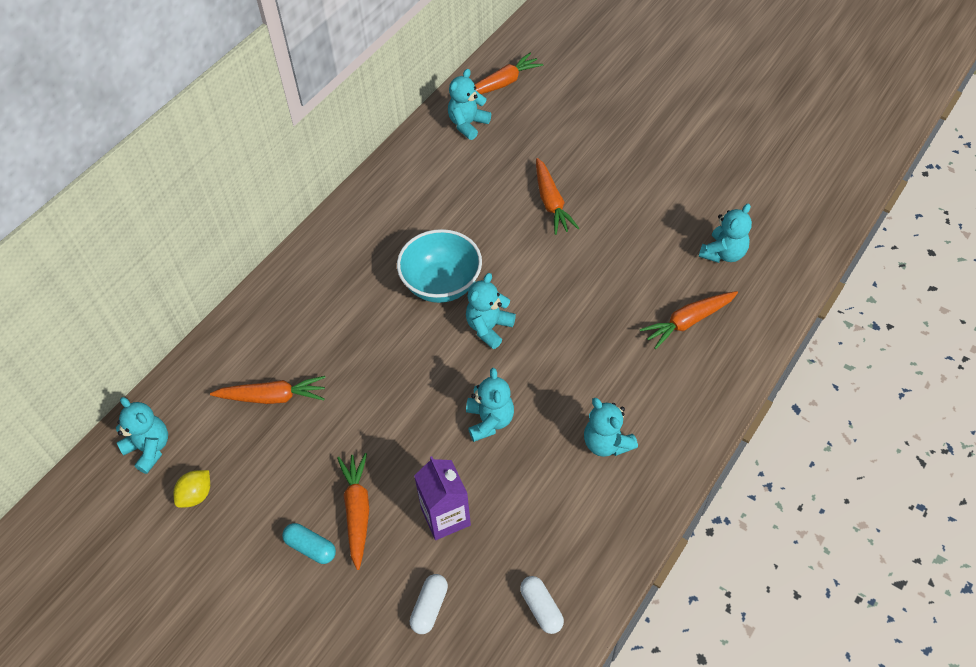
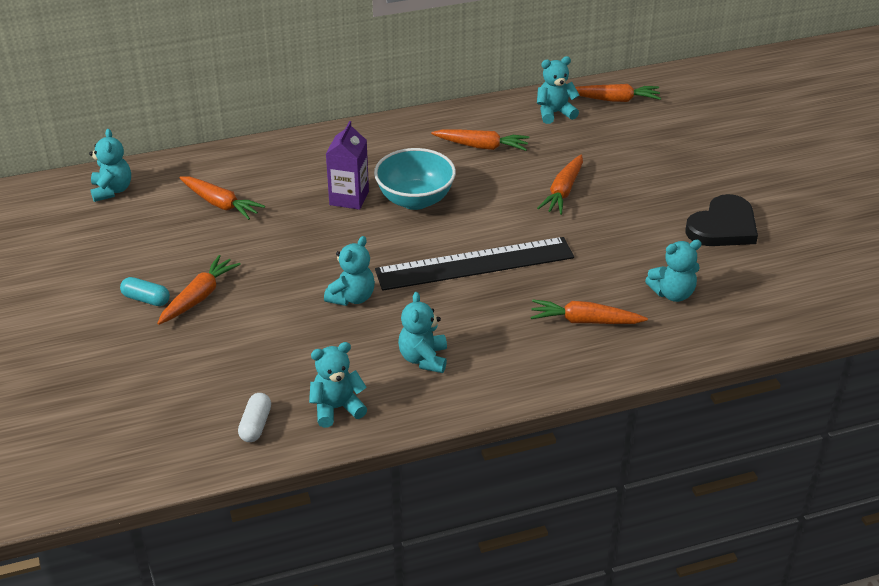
camera: 35 degrees right, 15 degrees down
yellow lemon [173,470,210,508] -> none
turquoise capsule [282,523,336,564] -> turquoise capsule turned 45 degrees counterclockwise [120,277,170,306]
white capsule [410,574,448,634] -> none
purple carton [414,456,471,540] -> purple carton moved to [326,121,369,210]
turquoise teddy bear [466,273,516,349] -> turquoise teddy bear moved to [309,342,367,428]
none -> black ruler [375,237,574,291]
none -> orange carrot [431,129,530,151]
none -> black heart [685,194,758,246]

